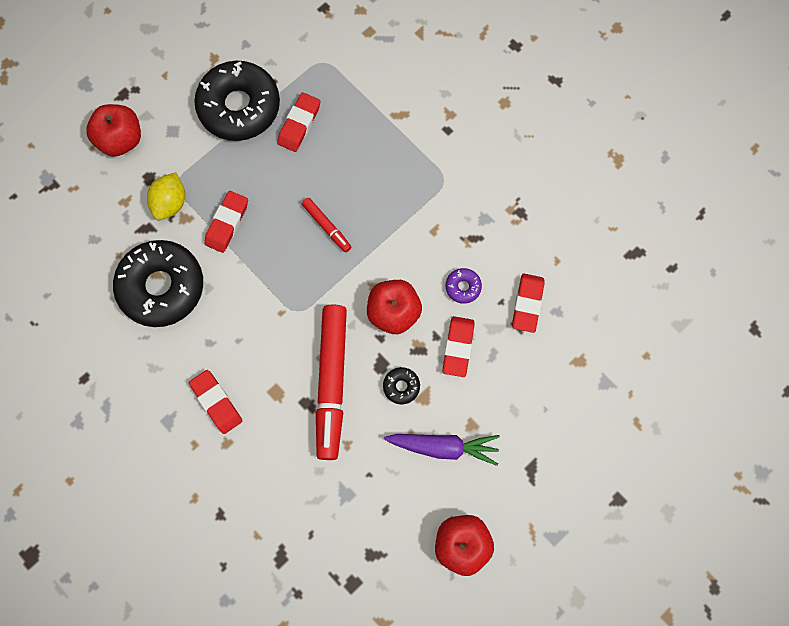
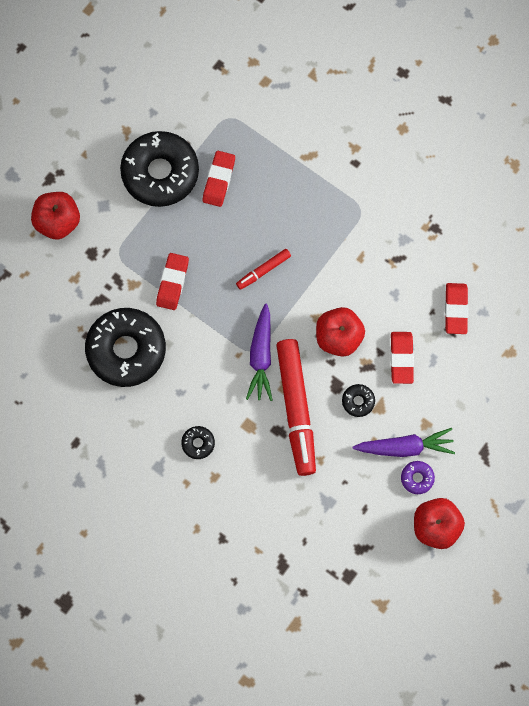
camera: 10 degrees left, 0 degrees up
yellow lemon [147,172,185,220] -> none
red eraser [189,370,242,434] -> black donut [181,426,215,459]
red marker [302,198,351,253] -> red marker turned 105 degrees clockwise [236,249,291,290]
purple donut [446,268,482,304] -> purple donut moved to [401,461,435,494]
none -> purple carrot [246,304,273,401]

